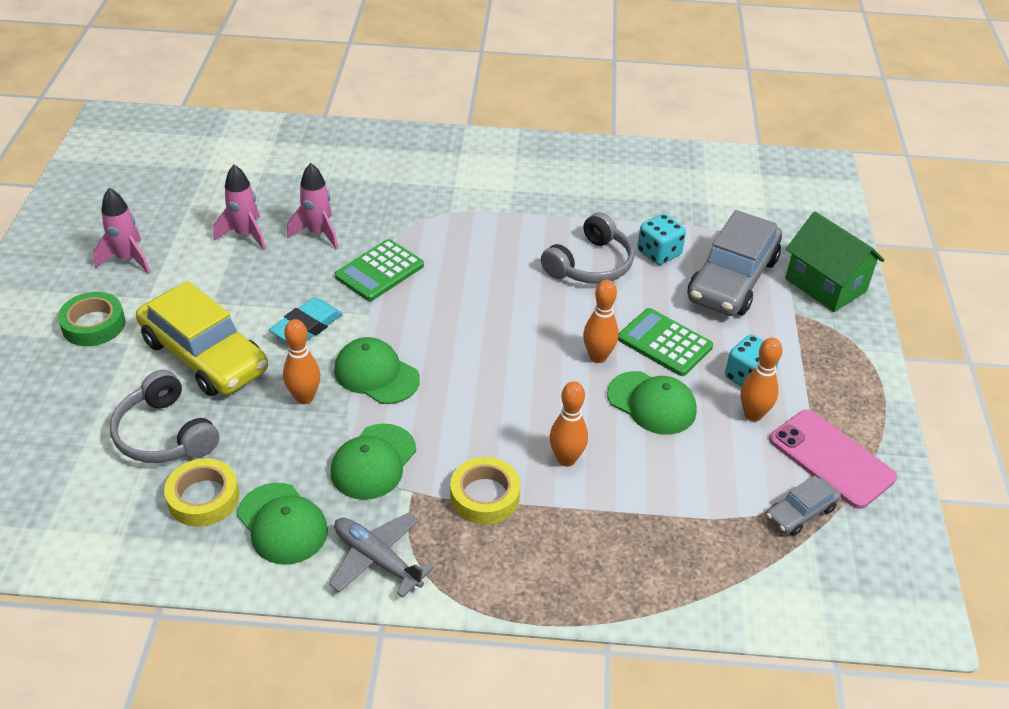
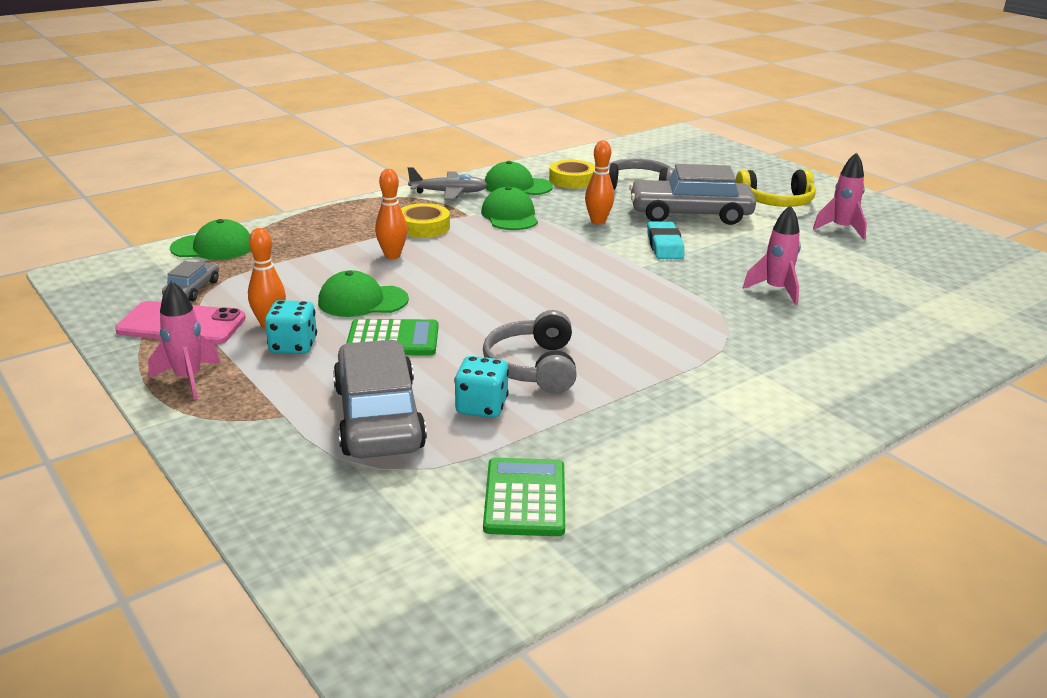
camera: 140 degrees right, 15 degrees down
green tape [58,292,125,346] -> yellow headphones [735,169,816,207]
yellow car [136,281,268,396] -> grey car [629,164,756,225]
pink rocket [214,165,266,251] -> pink rocket moved to [148,280,221,400]
green calculator [334,239,424,301] -> green calculator moved to [483,458,565,536]
green cap [334,337,420,404] -> green cap moved to [170,219,251,260]
orange bowling pin [583,280,619,363] -> none
green house [785,212,885,312] -> none

